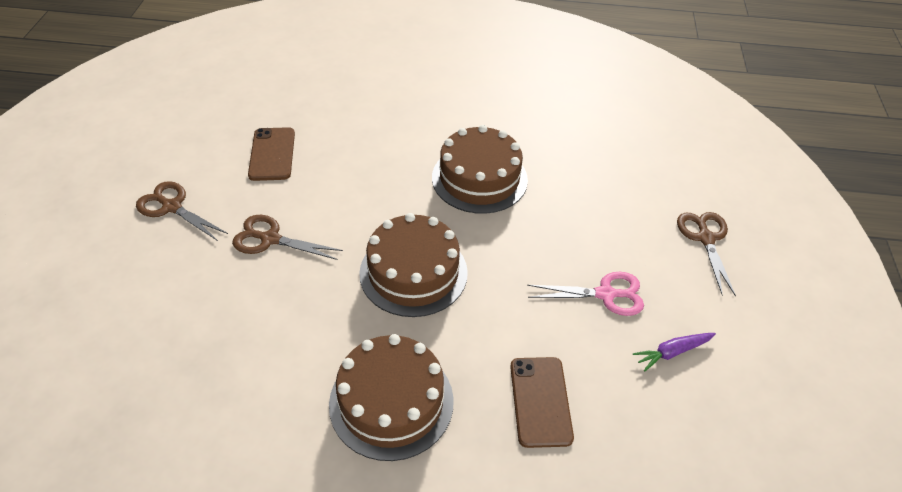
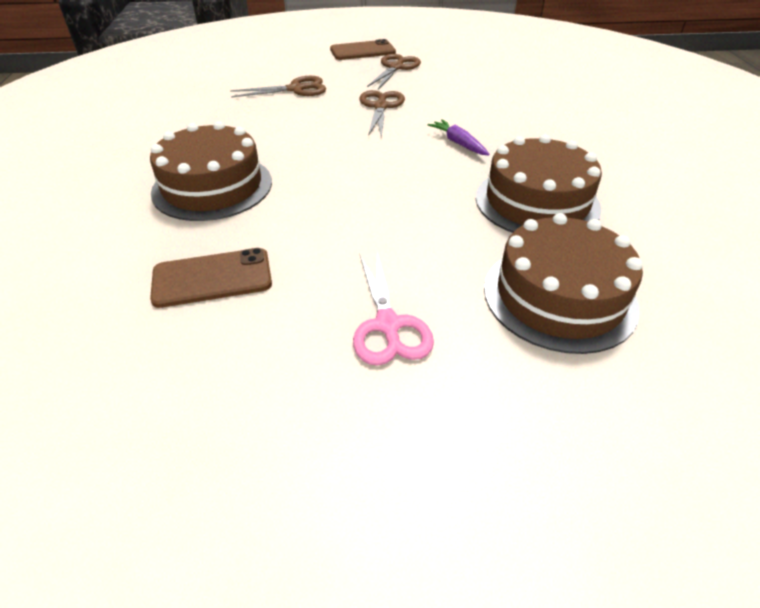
camera: 80 degrees right, 5 degrees down
brown phone [248,127,295,181] -> brown phone moved to [330,39,396,60]
brown cake [359,213,468,317] -> brown cake moved to [484,213,643,354]
purple carrot [633,333,716,371] -> purple carrot moved to [428,119,490,155]
brown scissors [677,212,736,297] -> brown scissors moved to [230,76,326,98]

